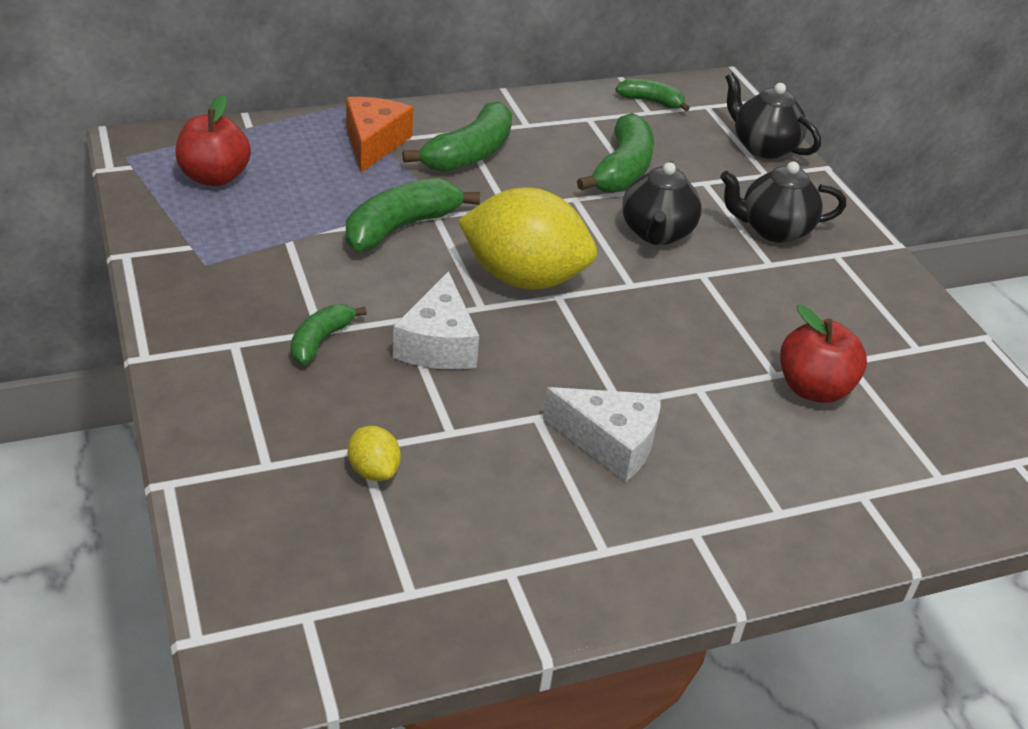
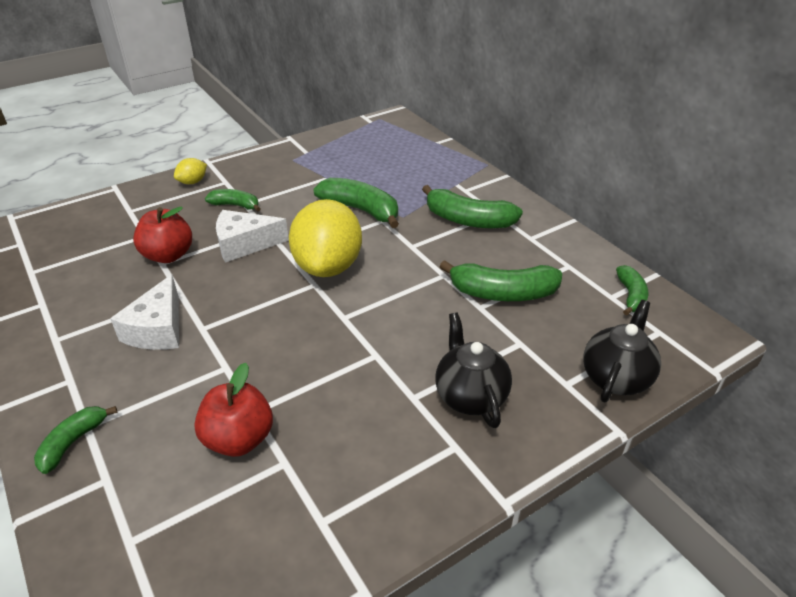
camera: 80 degrees right, 0 degrees up
red apple [175,94,251,186] -> red apple moved to [133,207,192,263]
orange cheese [346,97,413,173] -> none
yellow lemon [348,426,401,481] -> yellow lemon moved to [174,158,207,184]
black teapot [622,161,702,245] -> none
none -> green banana [34,406,117,474]

